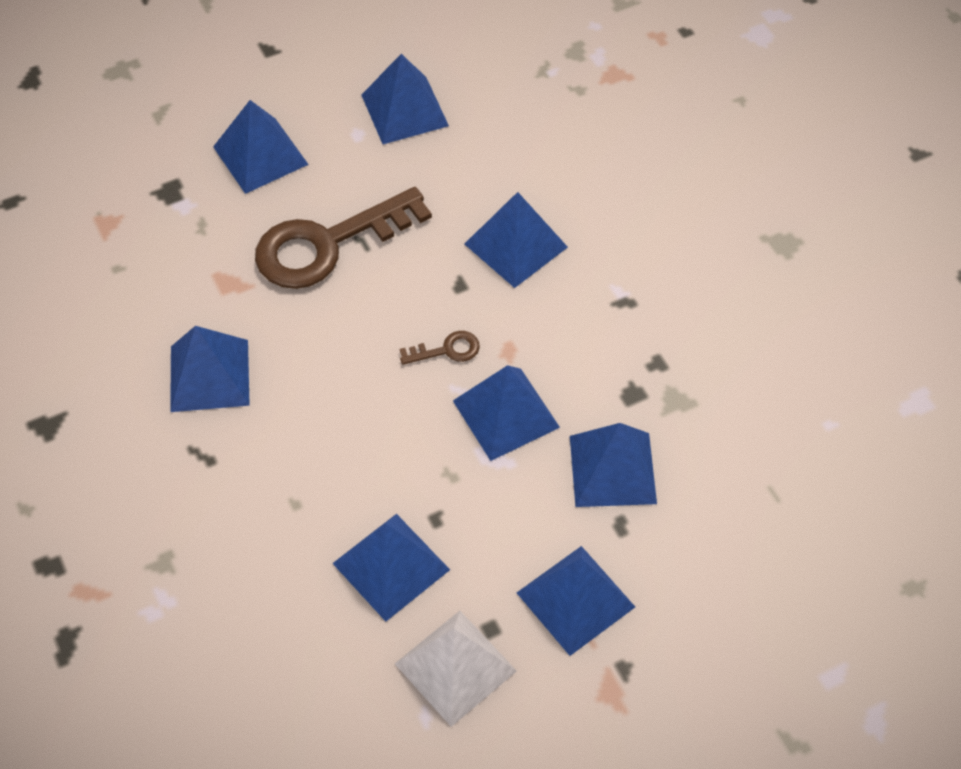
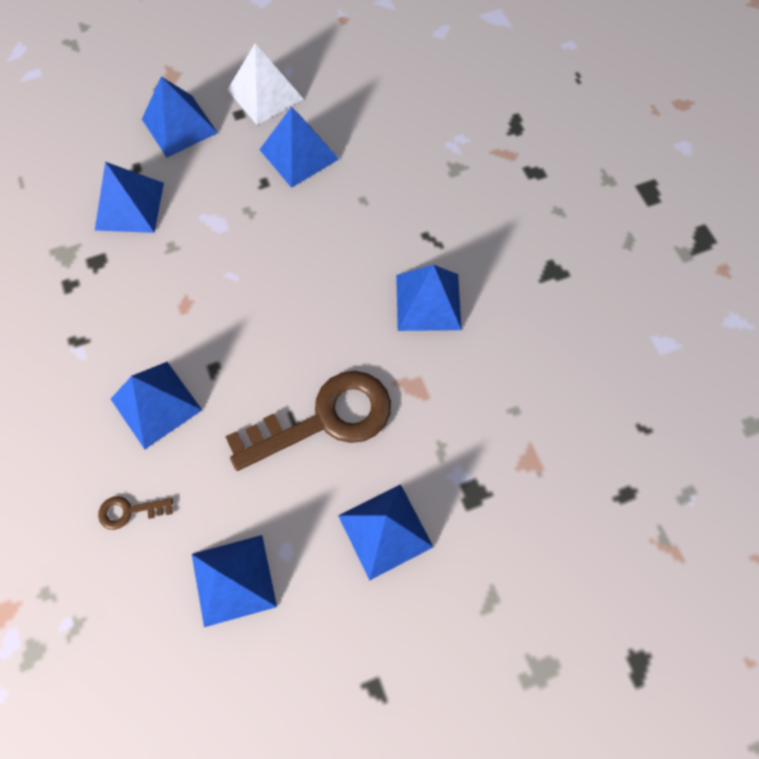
camera: 175 degrees left, 10 degrees up
brown key [400,331,480,365] -> brown key moved to [98,496,173,530]
blue pyramid [453,365,560,461] -> none

